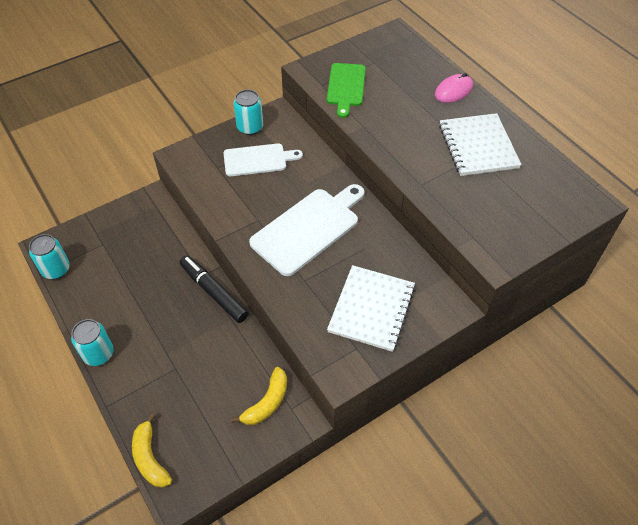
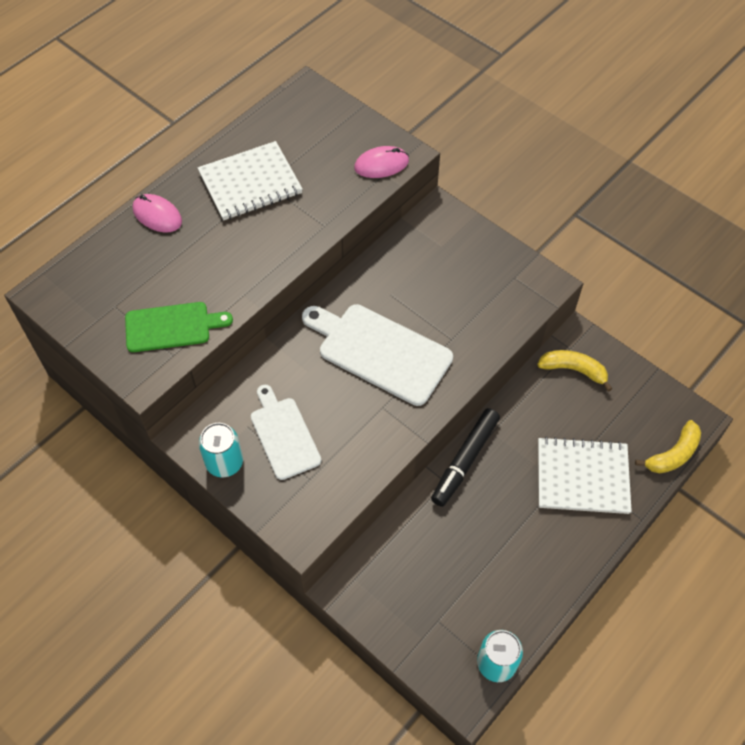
camera: 105 degrees left, 5 degrees up
turquoise can [71,319,114,366] -> none
white notebook [327,265,415,352] -> white notebook moved to [538,437,632,514]
none -> pink mouse [354,146,409,178]

